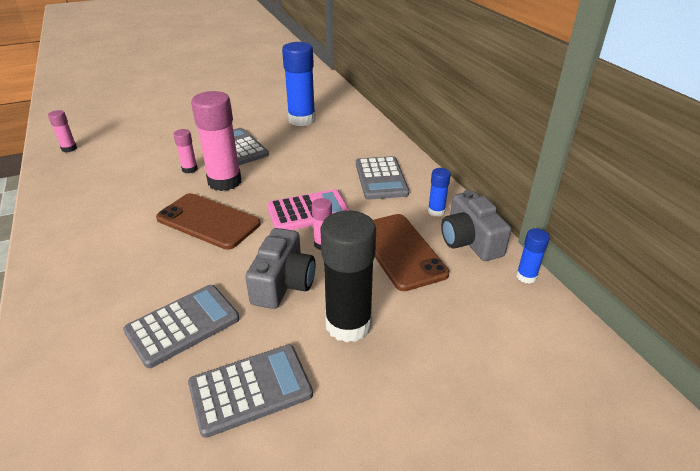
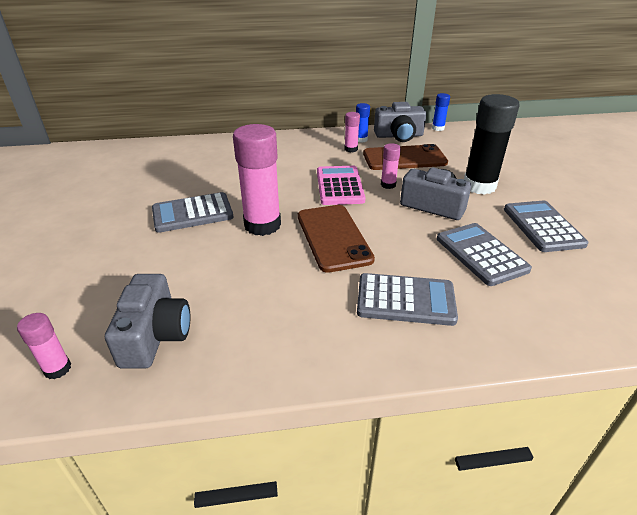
camera: 75 degrees left, 0 degrees up
brown phone [156,193,261,250] -> brown phone turned 60 degrees counterclockwise [298,205,375,273]
pink glue stick [174,129,198,173] -> pink glue stick moved to [344,112,360,153]
blue glue stick [282,42,316,126] -> none
grey calculator [356,156,409,200] -> grey calculator moved to [357,273,458,326]
none -> grey camera [105,274,190,369]

